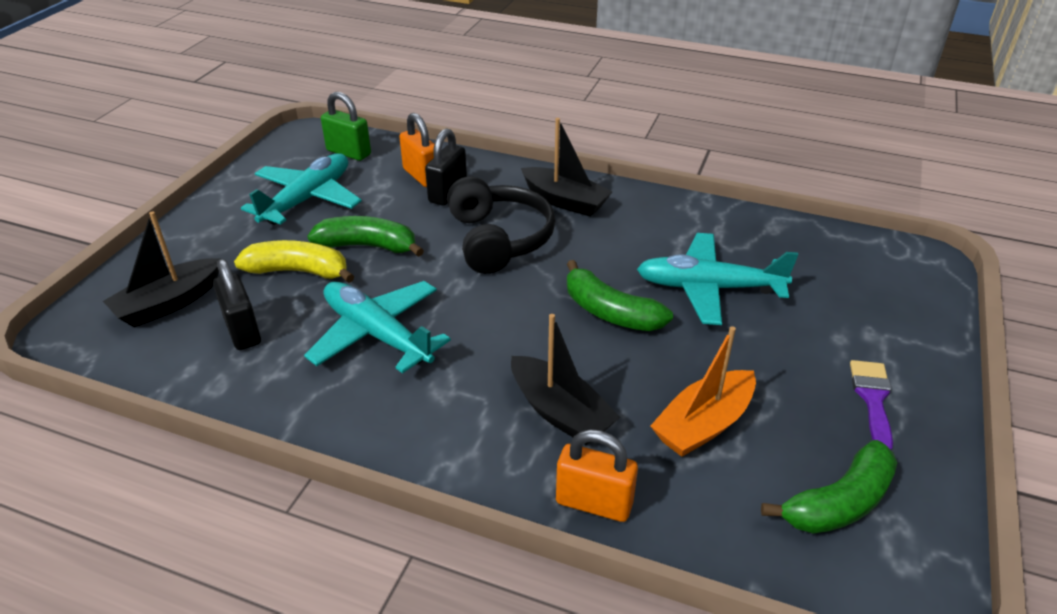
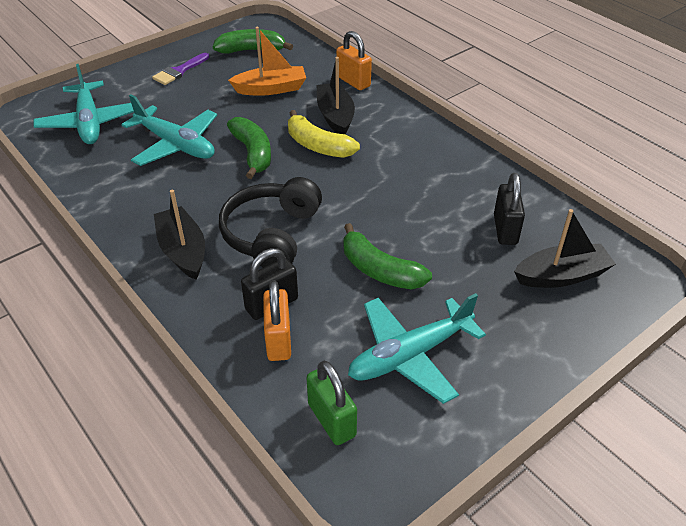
camera: 150 degrees left, 5 degrees up
yellow banana [234,240,354,283] -> yellow banana moved to [288,110,360,158]
turquoise plane [304,281,451,374] -> turquoise plane moved to [33,64,134,144]

